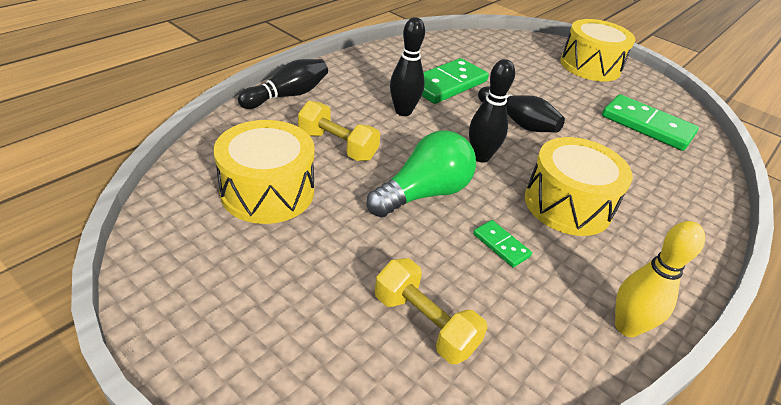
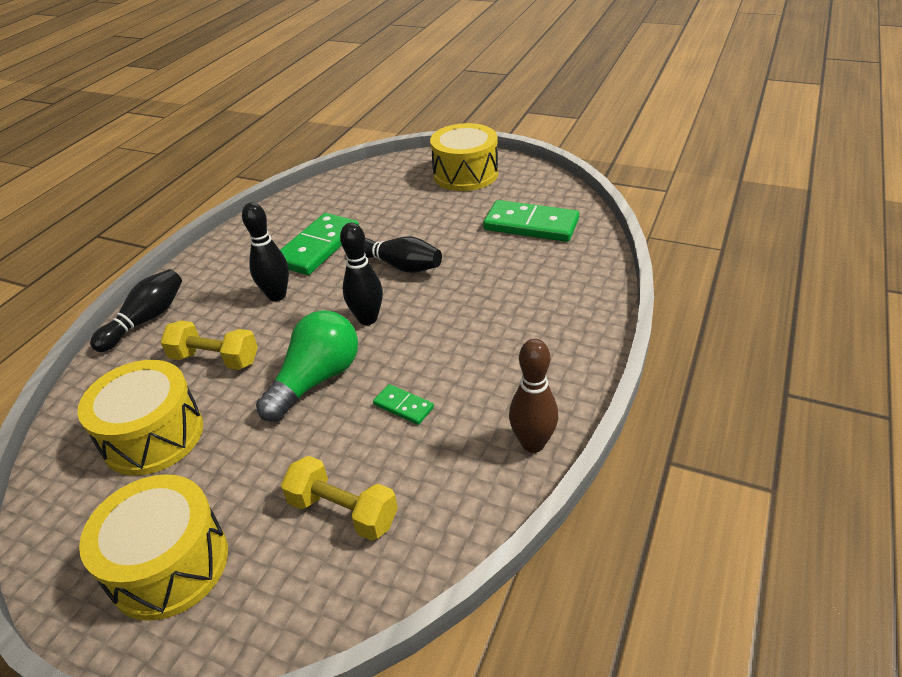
camera: 10 degrees left, 0 degrees up
yellow drum [525,137,633,236] -> yellow drum moved to [79,474,228,621]
yellow bowling pin [615,221,705,337] -> brown bowling pin [509,339,558,453]

